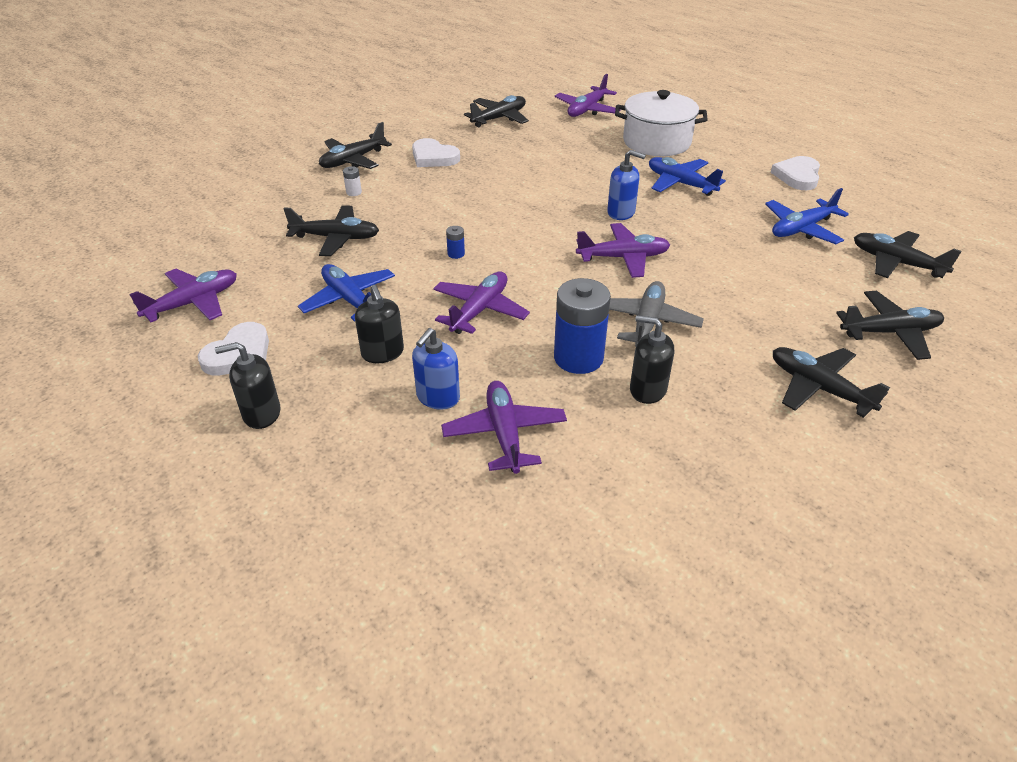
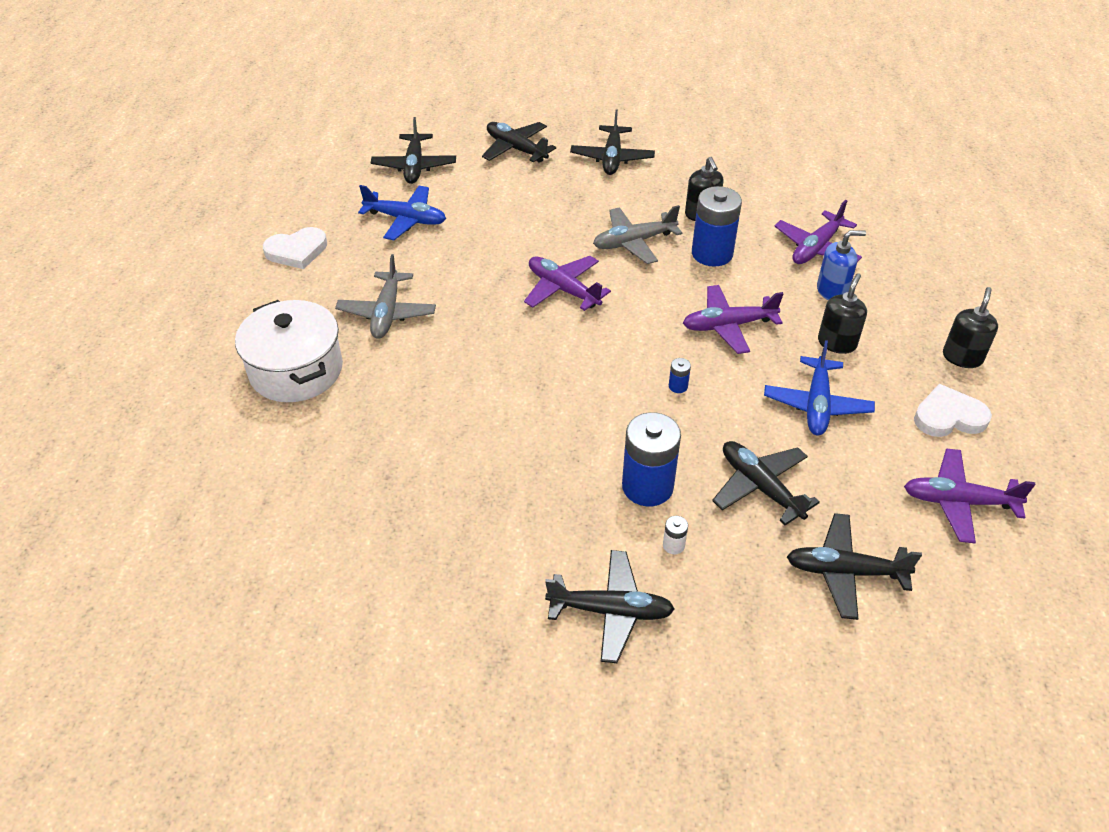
camera: 130 degrees left, 5 degrees up
black soap dispenser [215,342,281,429] -> black soap dispenser turned 105 degrees counterclockwise [943,287,998,368]
white heart [412,138,460,167] -> none
black plane [464,95,529,127] -> black plane moved to [787,513,922,620]
purple plane [555,74,620,117] -> none
blue soap dispenser [607,150,646,220] -> none
blue plane [649,157,726,196] -> grey plane [335,254,436,339]
none -> blue battery [622,412,681,506]

